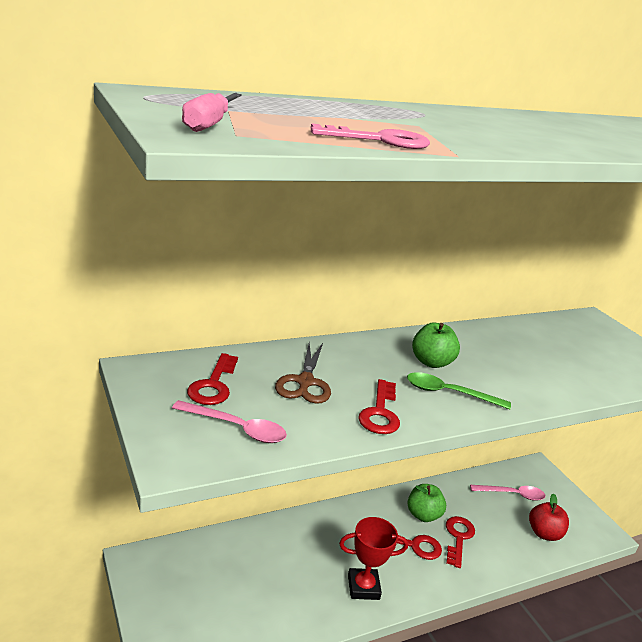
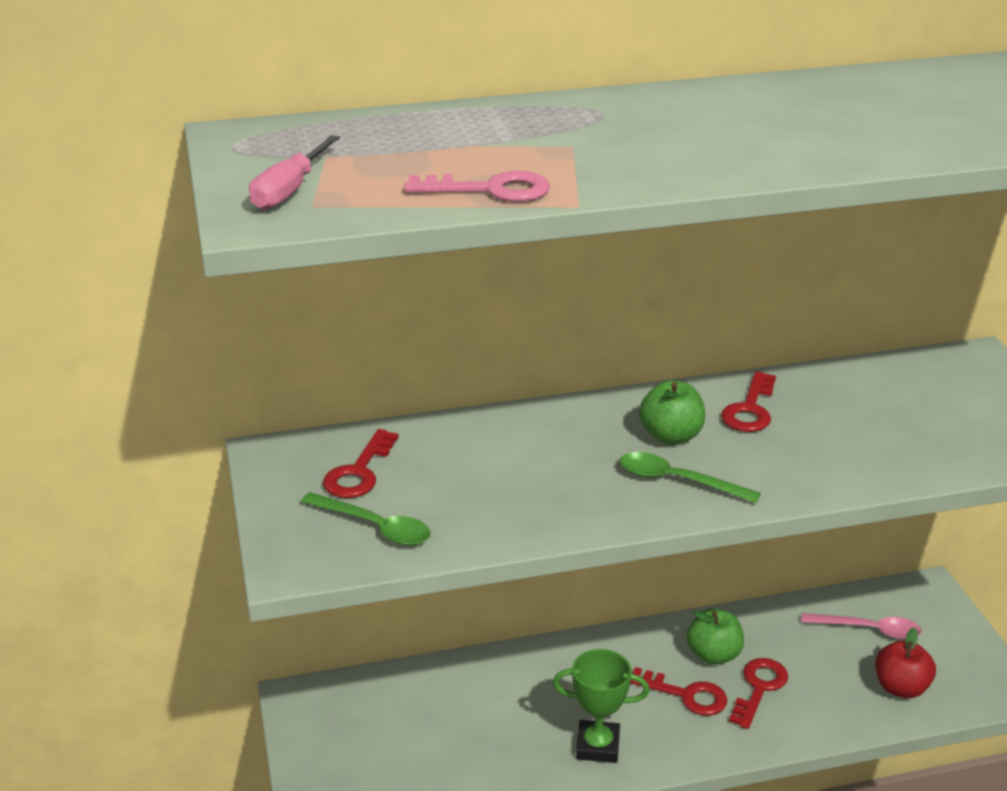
camera: 15 degrees right, 5 degrees up
pink spoon [172,400,287,443] -> green spoon [301,492,431,546]
brown scissors [275,343,331,404] -> none
red trophy [339,517,408,600] -> green trophy [553,649,650,763]
red key [358,379,400,434] -> red key moved to [721,371,776,432]

